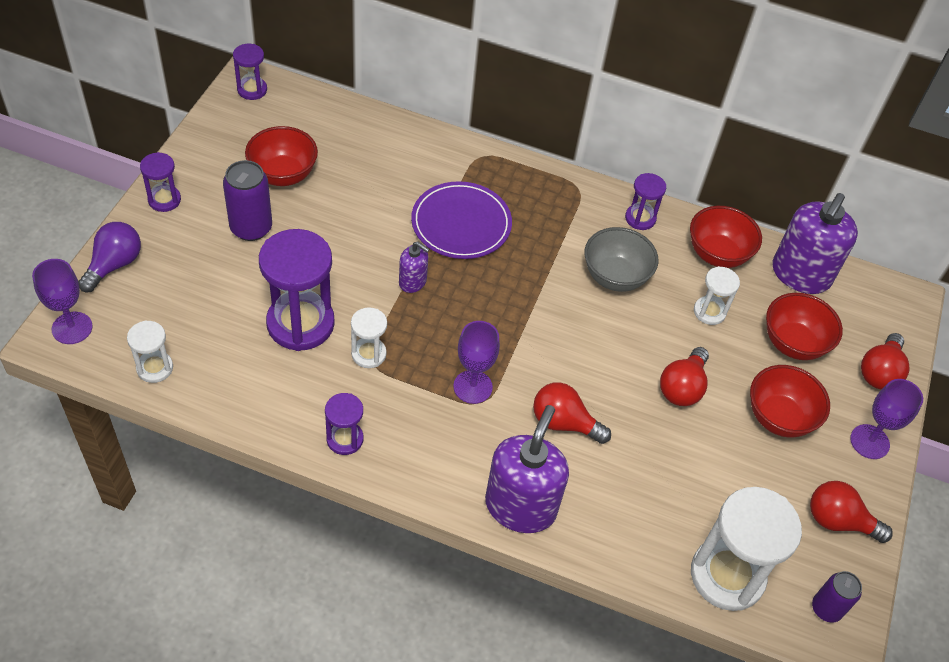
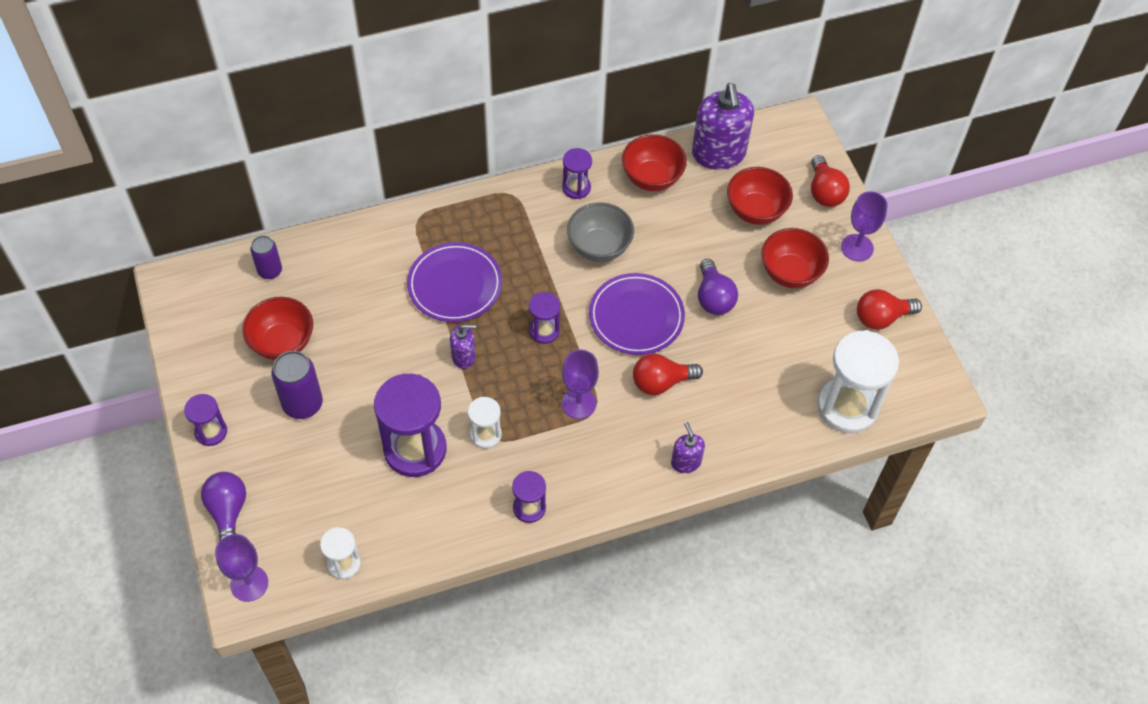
camera: 35 degrees left, 5 degrees up
purple hourglass [233,44,267,100] -> purple hourglass moved to [529,292,560,344]
purple soap dispenser [485,405,569,533] -> purple soap dispenser [671,422,705,473], size x0.50
red light bulb [660,347,709,406] -> purple light bulb [698,259,738,315]
white hourglass [694,266,740,325] -> none
purple can [812,571,862,623] -> purple can moved to [250,236,282,279]
none -> purple plate [589,273,685,355]

